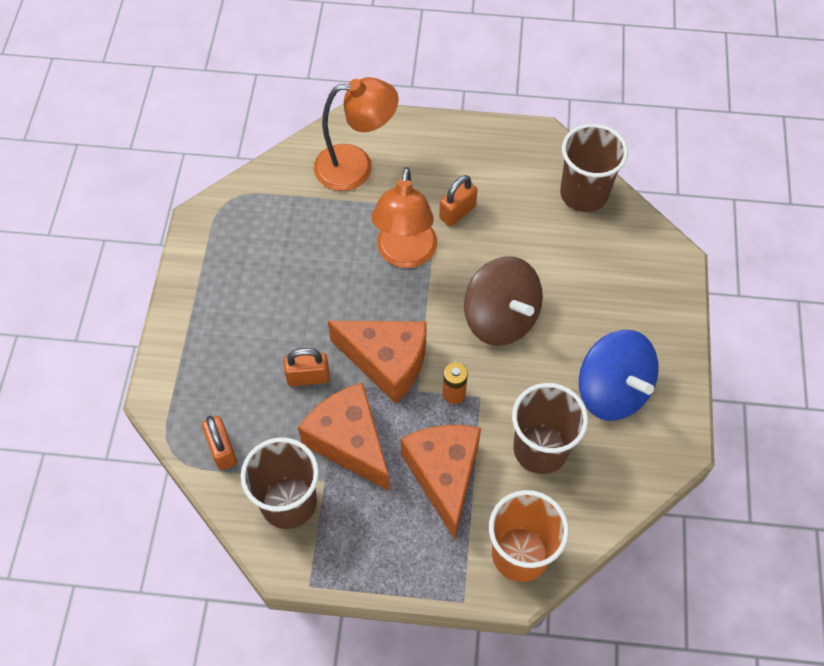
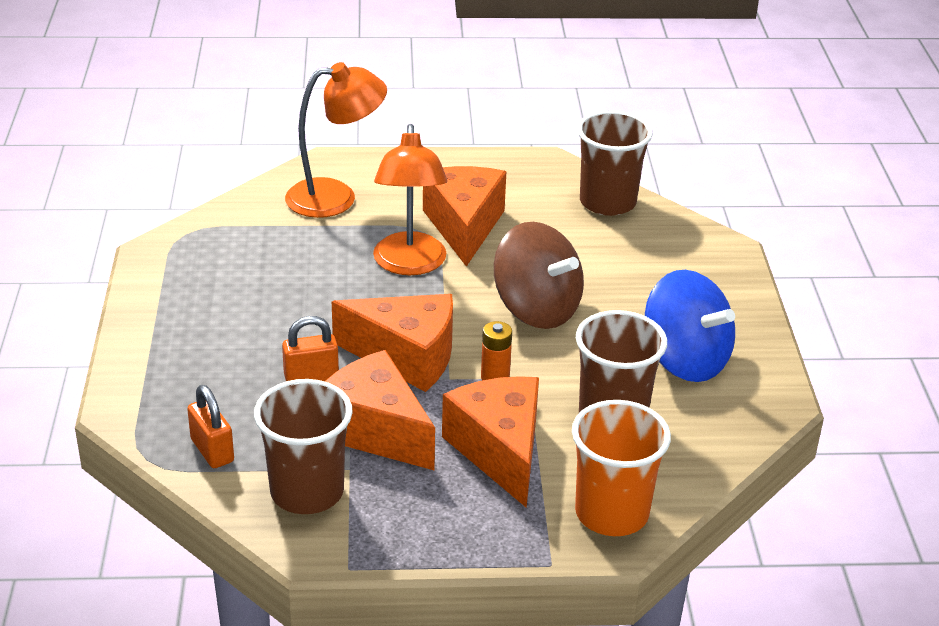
camera: 10 degrees left, 25 degrees down
orange padlock [439,175,478,227] -> orange cheese [423,166,506,267]

